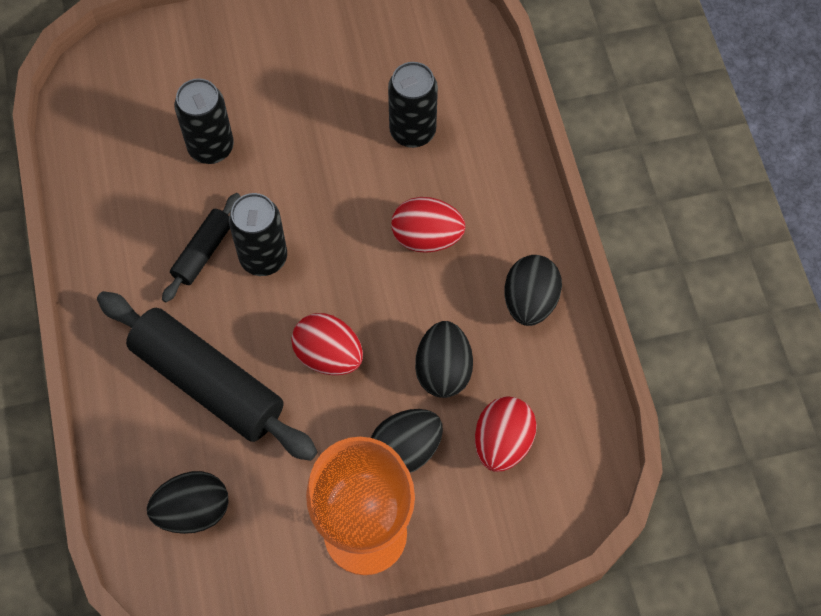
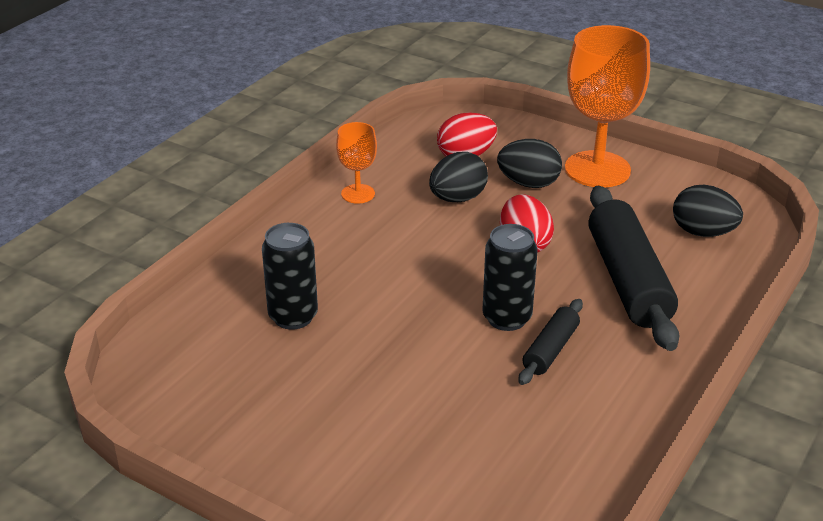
camera: 135 degrees left, 30 degrees down
black rolling pin [162,193,240,302] -> black rolling pin turned 45 degrees counterclockwise [519,299,583,385]
black can [174,78,234,164] -> none
red egg [391,197,465,253] -> none
black egg [504,255,562,326] -> orange goblet [336,122,377,204]

